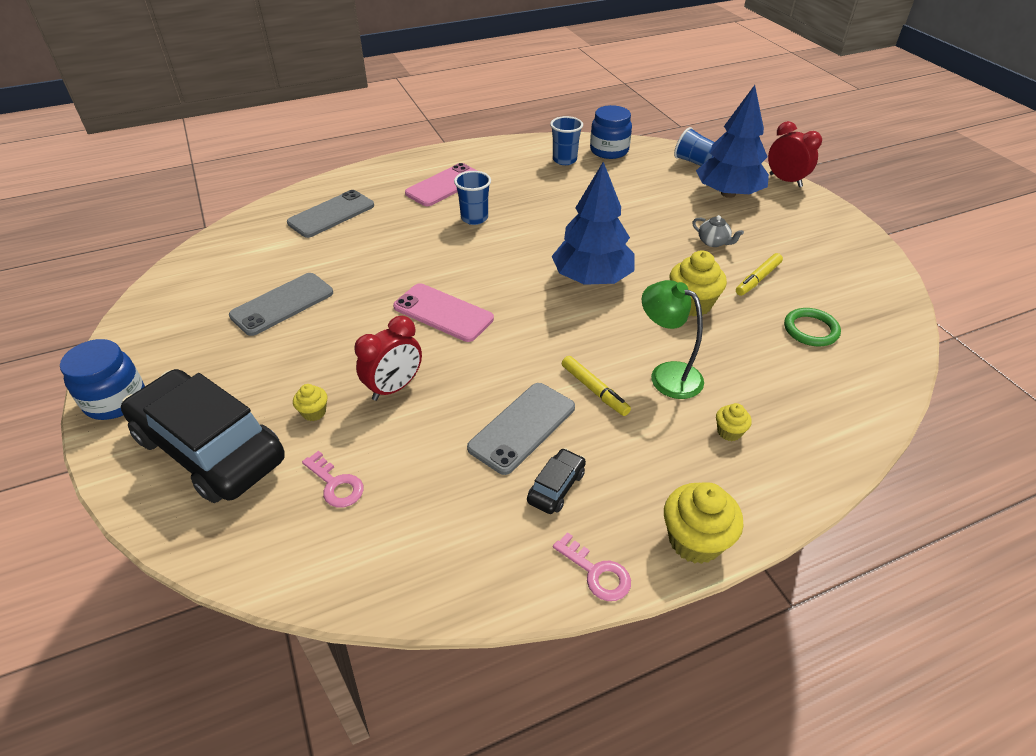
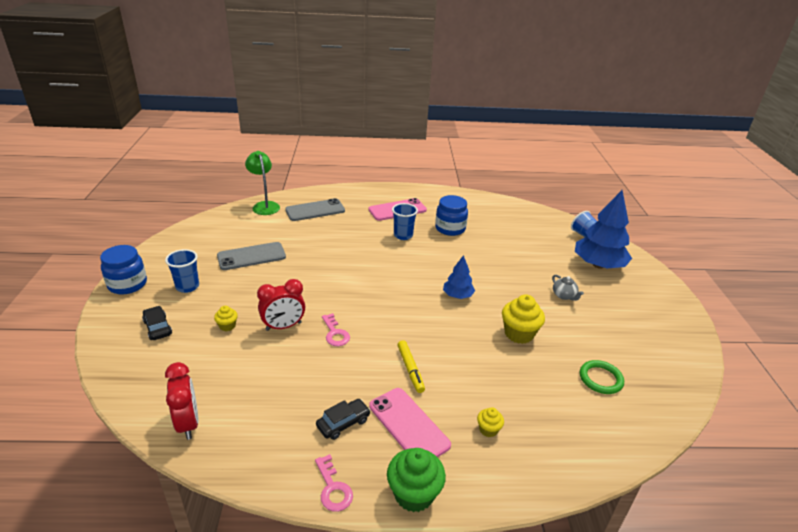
camera: 20 degrees right, 10 degrees down
black car [121,369,285,503] -> black car [142,306,172,340], size x0.40
pink key [302,451,364,507] -> pink key moved to [322,313,350,346]
pink phone [393,283,494,342] -> pink phone moved to [369,388,451,457]
grey phone [467,383,575,475] -> none
blue cup [550,116,583,165] -> blue cup moved to [165,249,199,293]
blue tree [552,162,635,285] -> blue tree [443,255,475,299], size x0.53
blue jar [590,105,632,159] -> blue jar moved to [435,195,468,236]
green lamp [642,280,704,399] -> green lamp moved to [245,151,280,215]
yellow cupcake [664,482,743,564] -> green cupcake [387,448,446,512]
yellow marker [736,253,783,296] -> none
red clock [768,121,822,187] -> red clock moved to [165,362,199,440]

